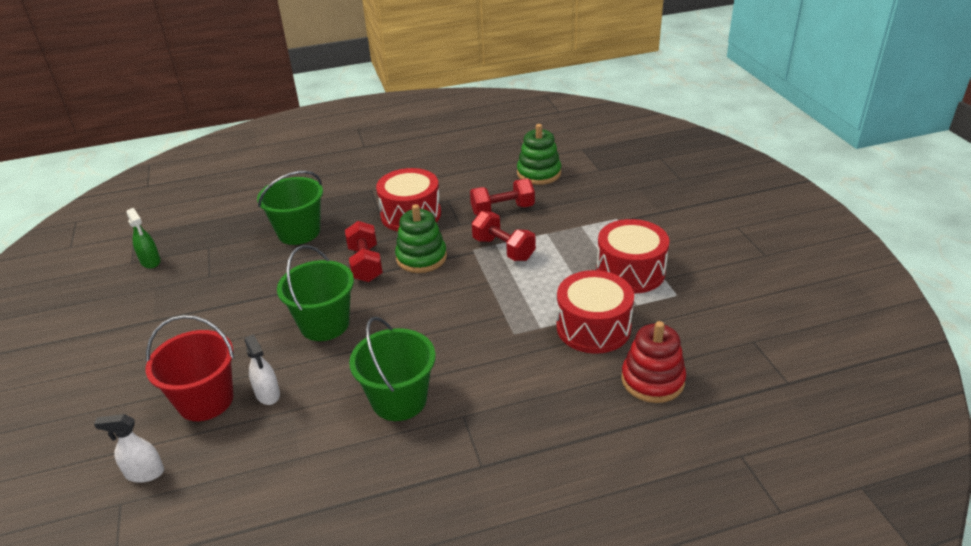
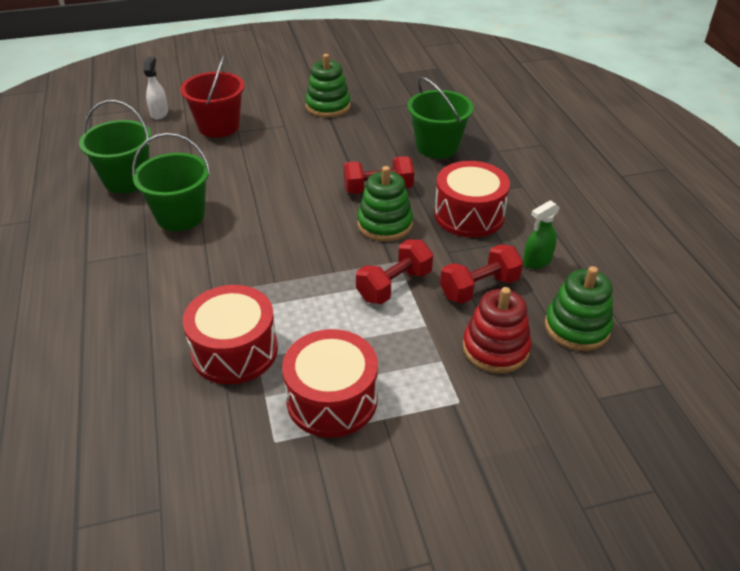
camera: 90 degrees right, 5 degrees up
green spray bottle [126,208,160,269] -> green spray bottle moved to [523,200,560,269]
white spray bottle [244,334,280,405] -> none
green bucket [277,245,354,341] -> green bucket moved to [79,100,152,193]
red dumbbell [470,179,535,216] -> red dumbbell turned 75 degrees clockwise [440,244,523,304]
red stacking toy [621,321,686,403] -> red stacking toy moved to [463,287,531,373]
none -> green stacking toy [305,54,351,117]

